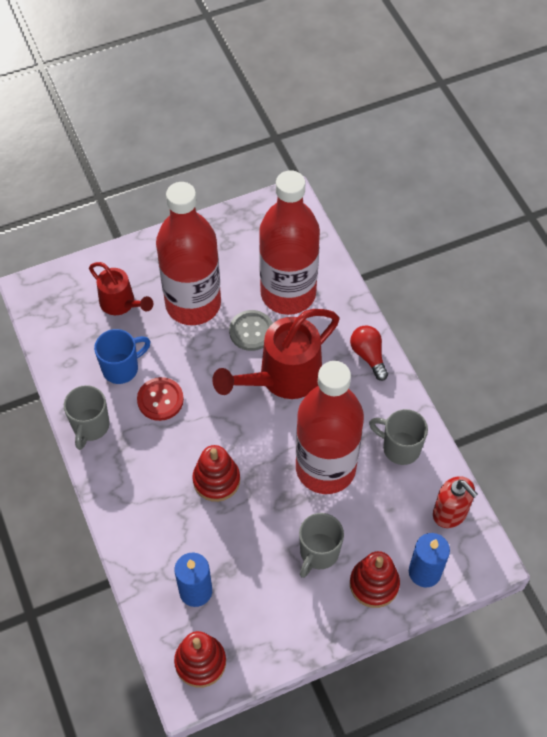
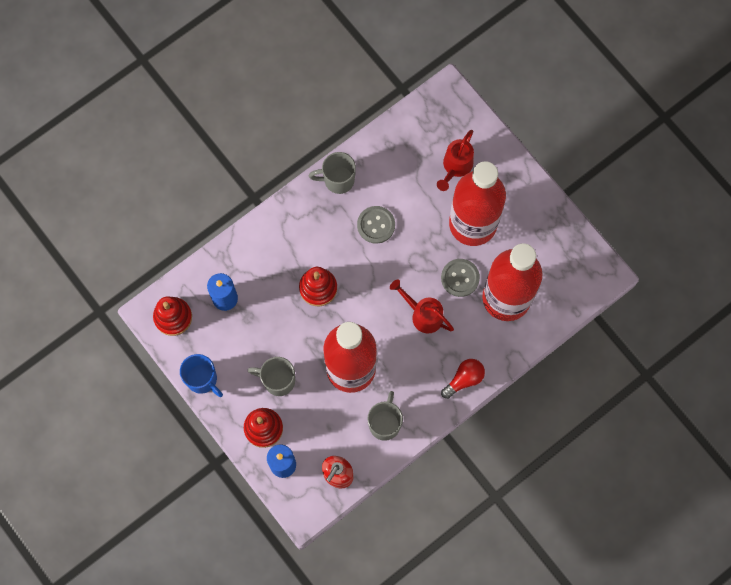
camera: 75 degrees right, 15 degrees up
blue mug [94,329,151,384] -> blue mug moved to [180,354,223,397]
red button [137,377,184,421] -> grey button [357,206,395,244]
red watering can [212,309,340,399] -> red watering can [390,279,454,334], size x0.60

